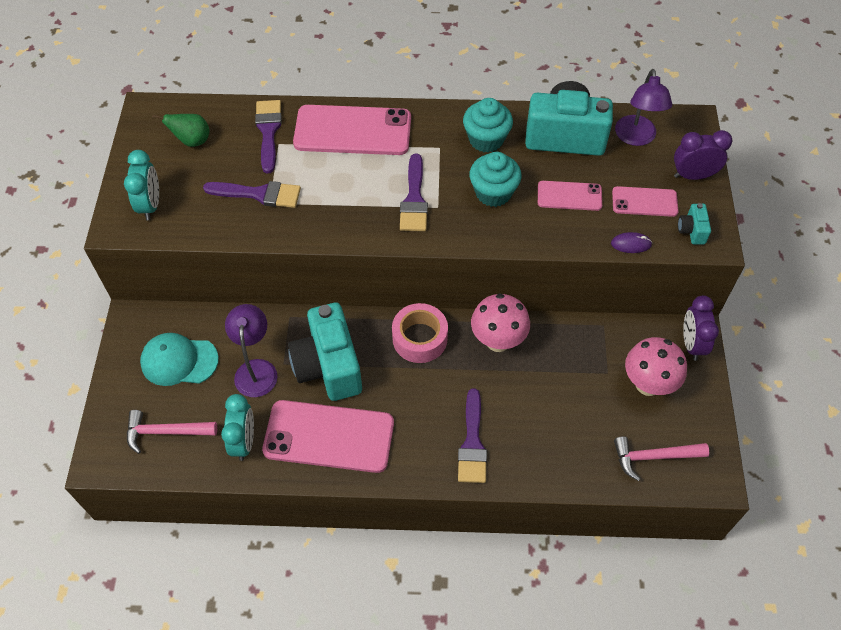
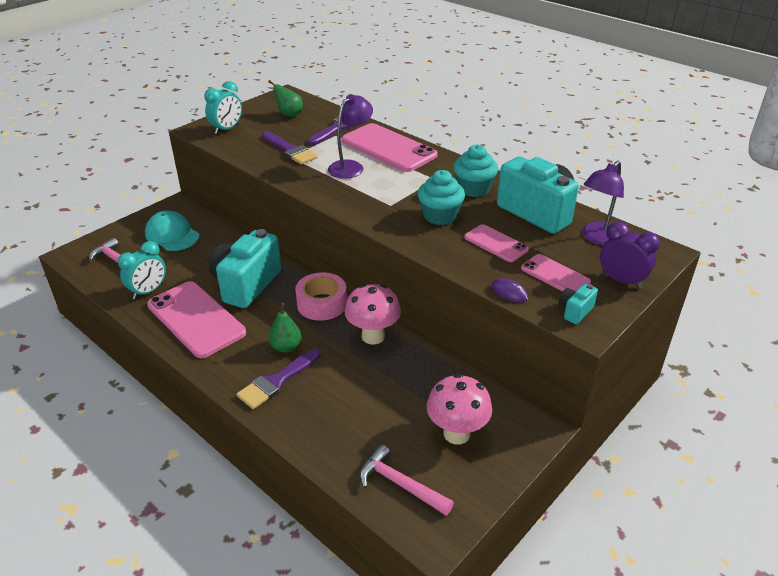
camera: 40 degrees right, 20 degrees down
purple lamp [225,304,278,397] -> purple lamp moved to [328,94,373,179]
purple brush [400,154,428,231] -> none
purple clock [683,295,719,361] -> none
none -> green pear [268,303,302,353]

